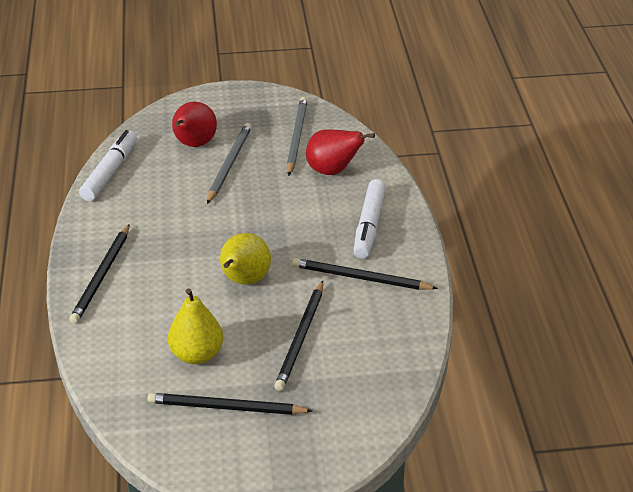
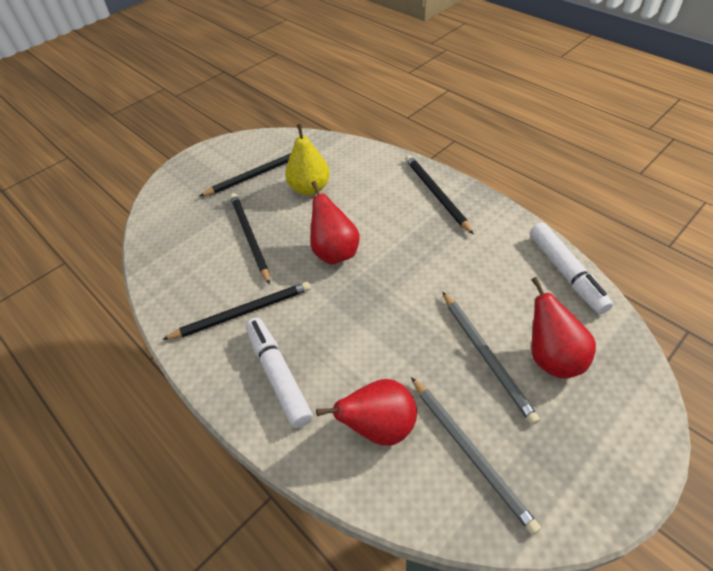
camera: 145 degrees right, 10 degrees up
yellow pear [220,233,271,284] -> red pear [310,181,360,264]

